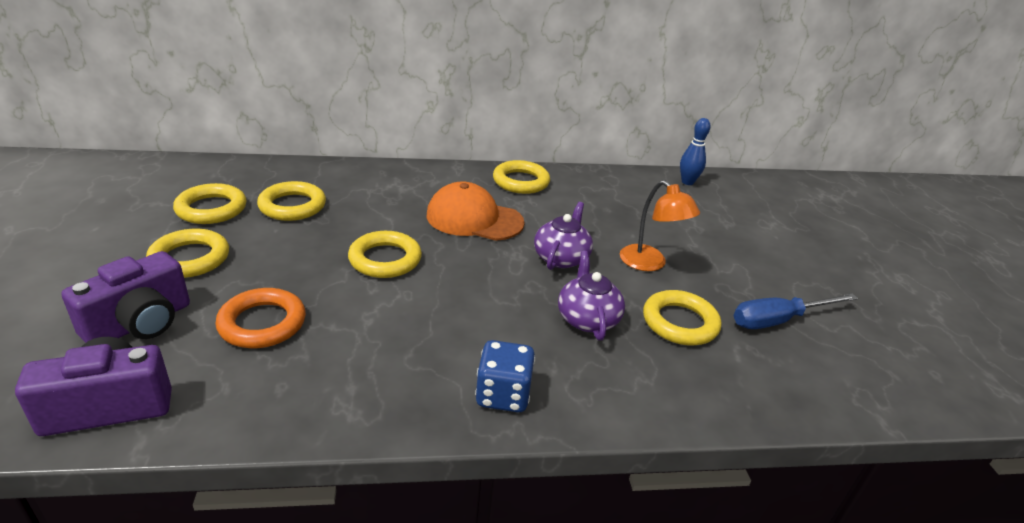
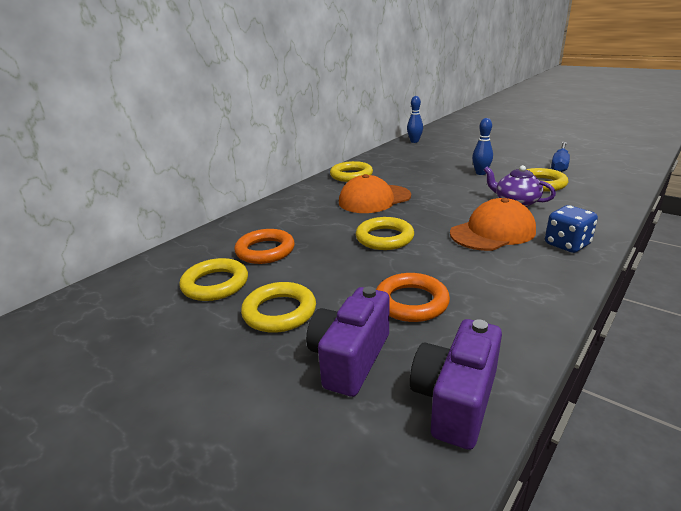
camera: 40 degrees left, 5 degrees down
purple camera [61,251,190,343] -> purple camera turned 150 degrees counterclockwise [306,287,389,397]
yellow ring [257,181,326,221] -> orange ring [234,229,295,264]
purple teapot [534,202,593,270] -> none
orange lamp [620,180,700,271] -> blue bowling pin [472,118,493,175]
none -> orange cap [450,198,536,251]

